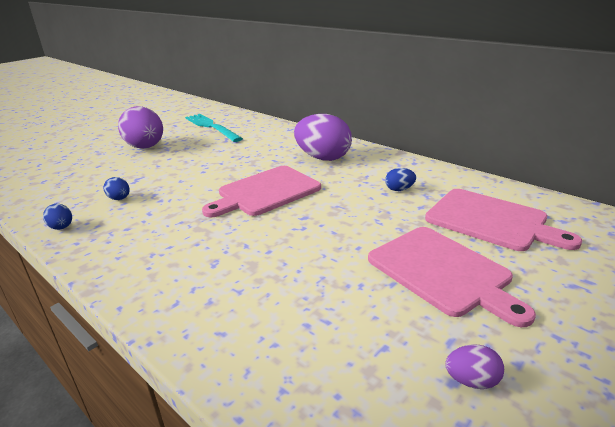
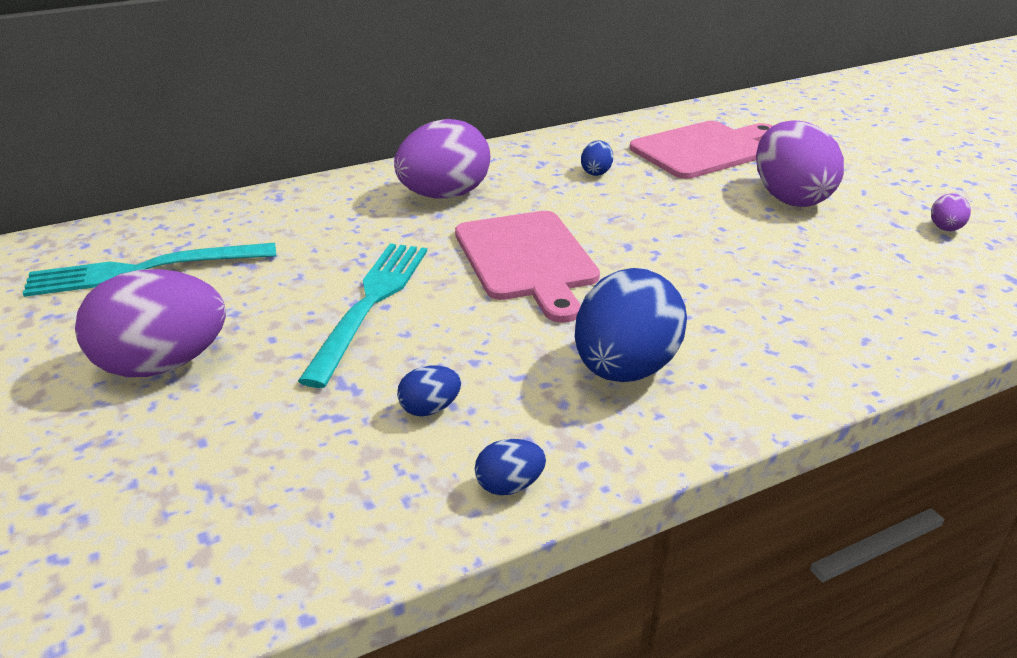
camera: 70 degrees left, 5 degrees up
pink cutting board [368,227,536,327] -> purple egg [756,120,844,207]
none -> turquoise fork [298,243,427,388]
none -> blue egg [575,268,687,382]

